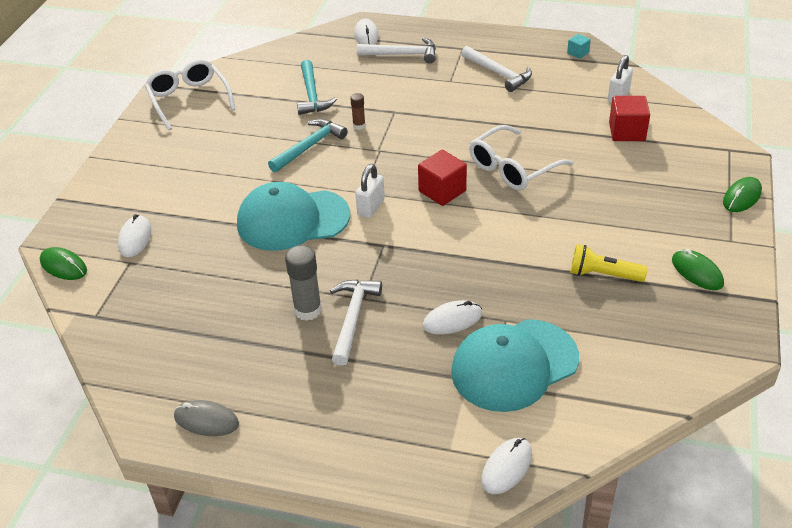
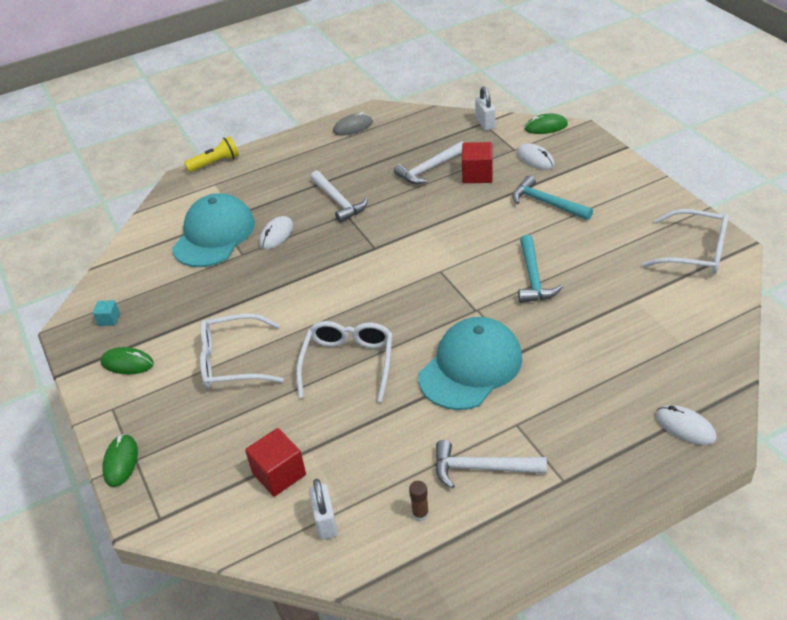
camera: 140 degrees right, 0 degrees up
turquoise cap [237,182,350,251] -> turquoise cap moved to [418,317,522,410]
grey glue stick [285,245,322,321] -> none
turquoise hammer [297,60,337,115] -> turquoise hammer moved to [512,176,593,220]
brown glue stick [350,93,366,130] -> brown glue stick moved to [409,481,429,522]
white padlock [355,164,385,218] -> white padlock moved to [475,86,496,130]
white hammer [357,38,436,63] -> white hammer moved to [394,141,465,184]
red cube [418,150,467,206] -> red cube moved to [462,142,493,183]
white mouse [481,438,532,494] -> none
turquoise cube [567,34,591,59] -> turquoise cube moved to [93,300,120,326]
yellow flashlight [570,244,648,282] -> yellow flashlight moved to [184,136,239,172]
none -> white glasses [200,313,284,388]

